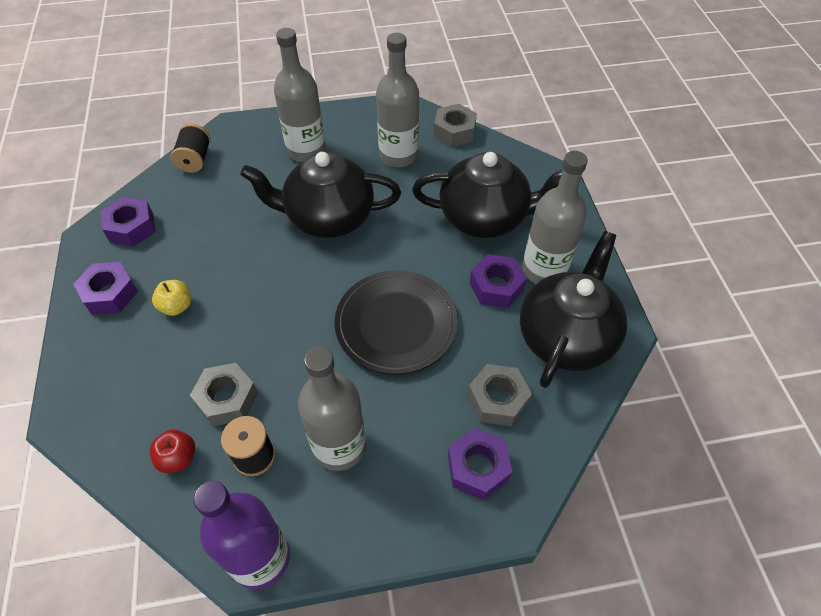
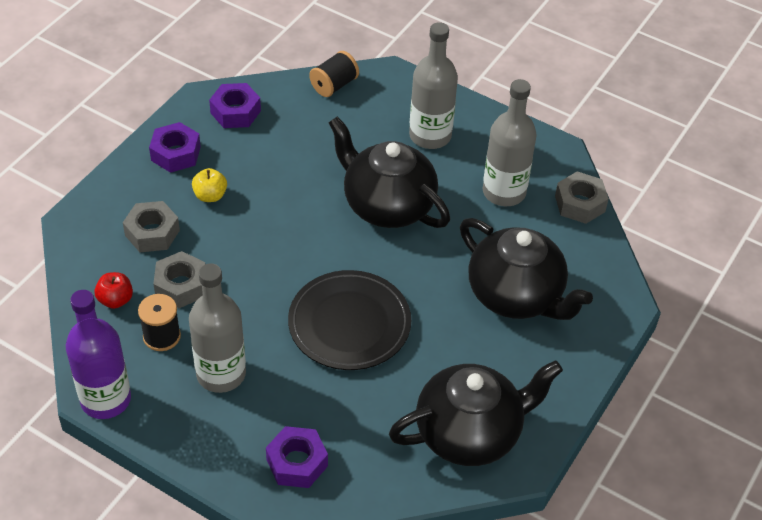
camera: 40 degrees right, 5 degrees down
grey nut [467,364,532,426] -> grey nut moved to [123,201,180,252]
purple nut [470,254,527,308] -> none
grey bottle [522,151,588,284] -> none

